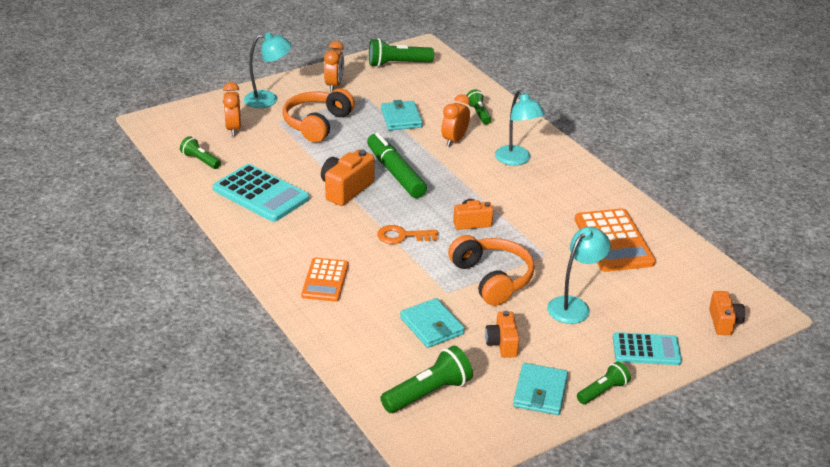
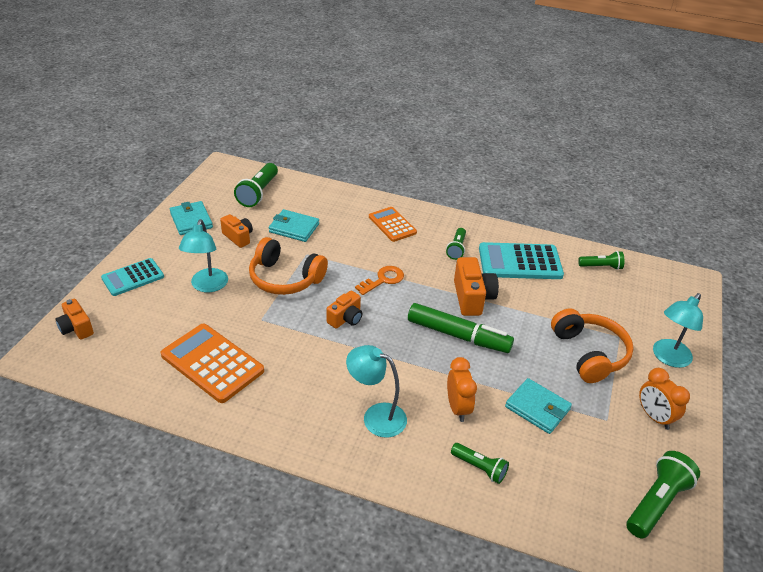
camera: 140 degrees right, 5 degrees up
orange clock [223,82,241,136] -> none
green flashlight [577,361,631,404] -> green flashlight moved to [446,228,466,260]

